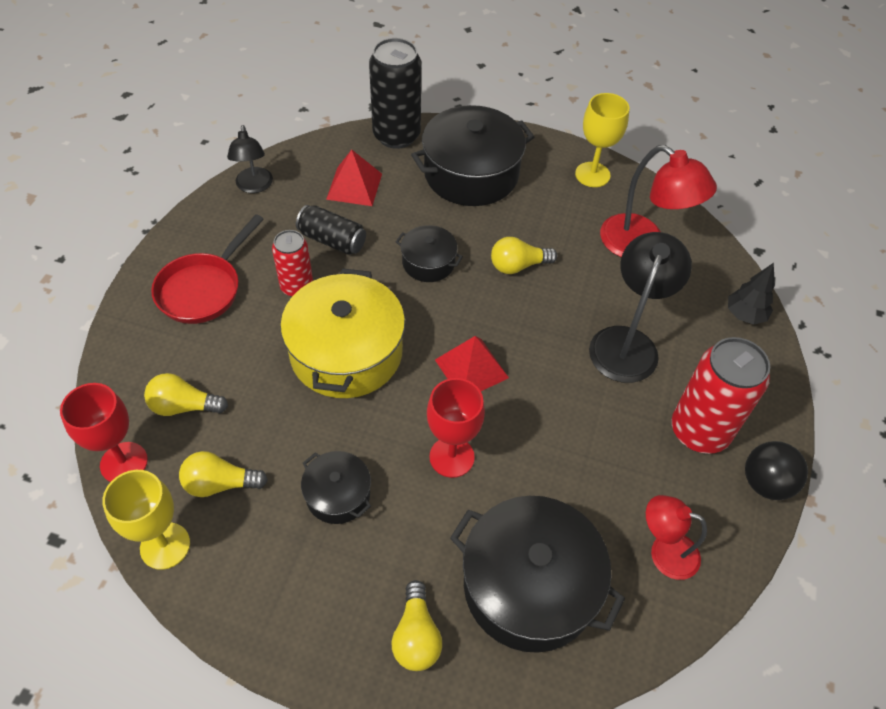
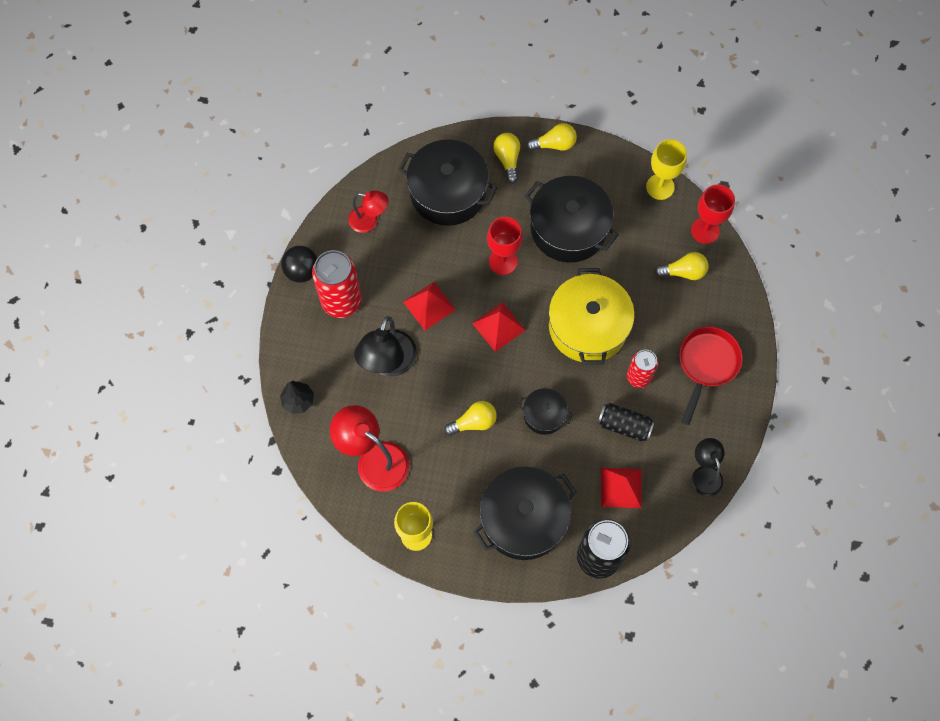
camera: 175 degrees right, 15 degrees up
yellow light bulb [179,451,268,497] -> yellow light bulb moved to [526,123,577,151]
black pot [301,451,371,524] -> black pot [525,176,618,263], size x1.95
none -> red pyramid [403,282,456,330]

